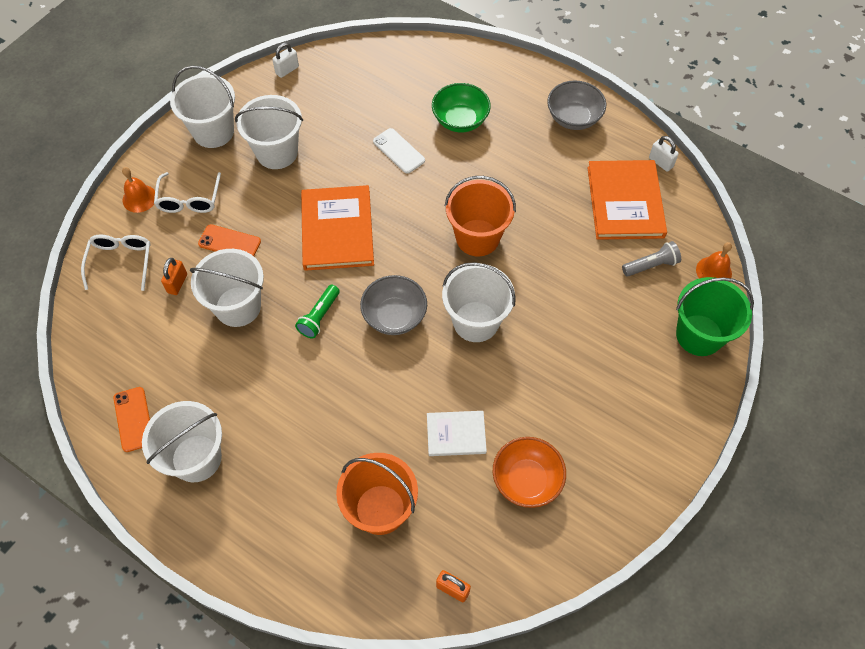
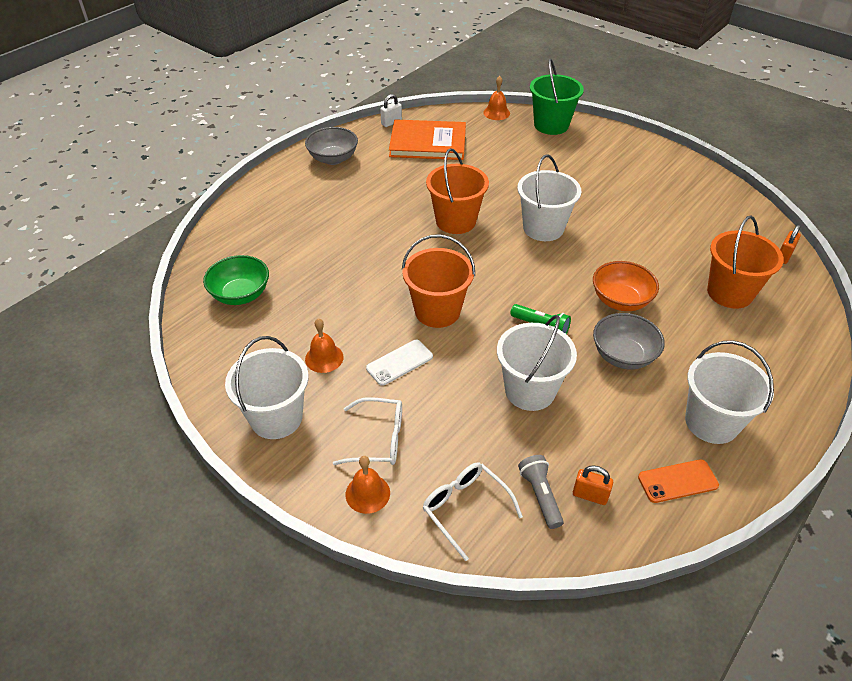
camera: 85 degrees left, 15 degrees down
white glasses [81,235,151,291] -> white glasses turned 45 degrees clockwise [423,462,523,561]
orange padlock [161,258,187,295] -> orange padlock moved to [573,466,613,505]
orange phone [198,224,261,256] -> none
white bucket [235,95,303,169] -> orange bell [305,318,344,373]
white padlock [272,43,299,78] -> none
orange book [301,185,374,271] -> orange bucket [402,234,475,328]
grey bowl [360,275,427,335] -> grey bowl moved to [593,313,665,369]
white phone [373,128,425,174] -> white phone moved to [366,340,433,386]
white book [427,411,487,456] -> none
green bowl [432,83,491,132] -> green bowl moved to [203,255,269,305]
orange bowl [493,437,566,508] -> orange bowl moved to [593,261,659,311]
grey flashlight [622,241,681,276] -> grey flashlight moved to [518,455,564,529]

